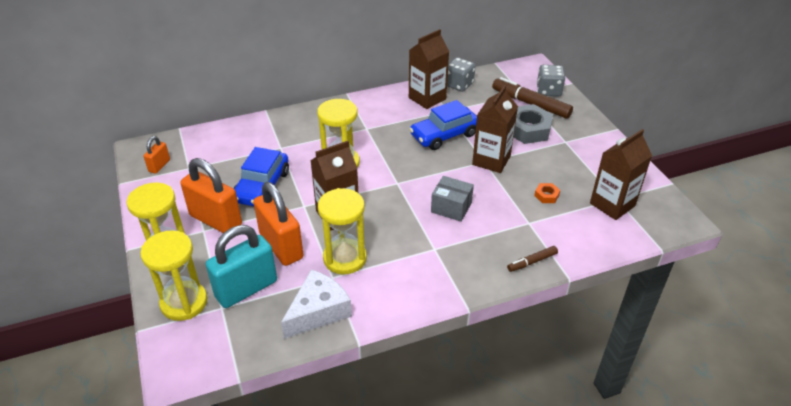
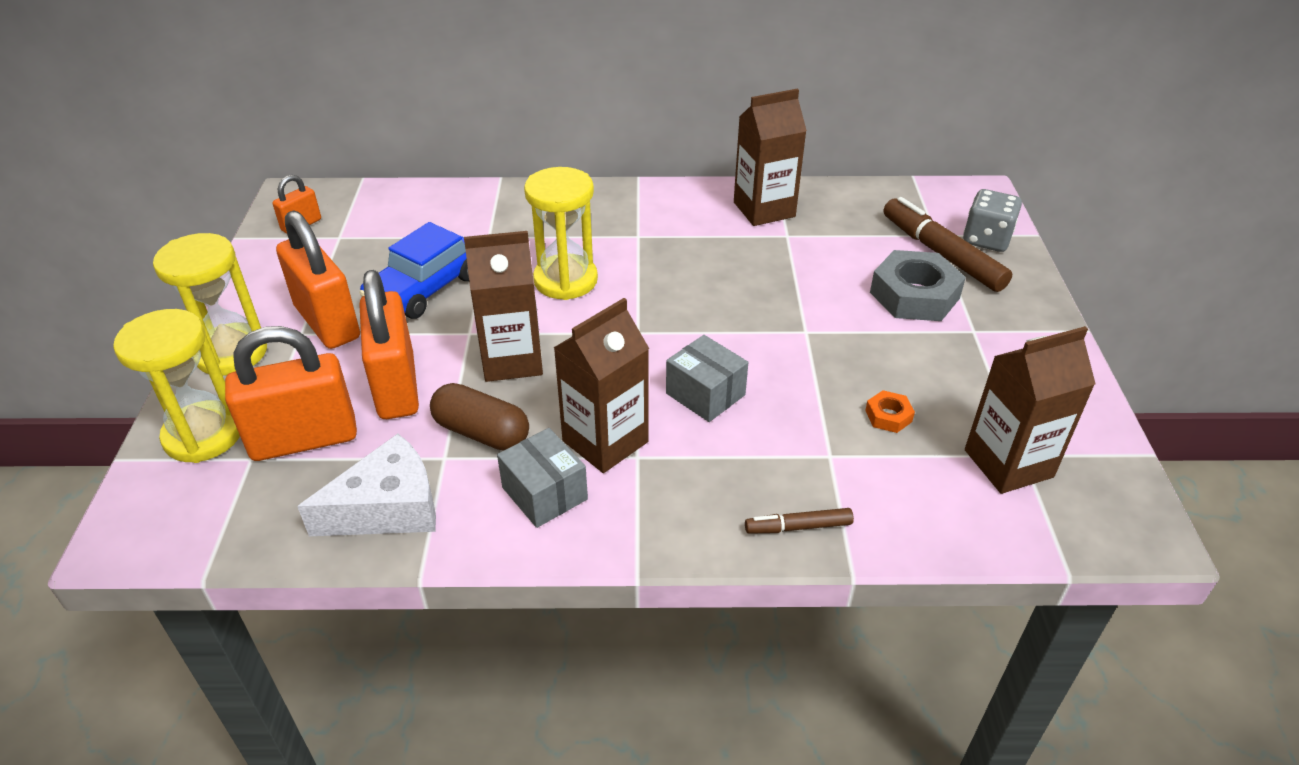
camera: 20 degrees right, 0 degrees up
turquoise padlock [206,225,277,308] -> orange padlock [225,326,357,461]
yellow hourglass [318,188,367,274] -> brown capsule [430,383,529,450]
blue car [409,100,477,150] -> none
grey dice [447,57,476,92] -> none
brown carton [472,85,518,173] -> brown carton moved to [554,298,649,473]
none -> grey box [497,428,588,528]

